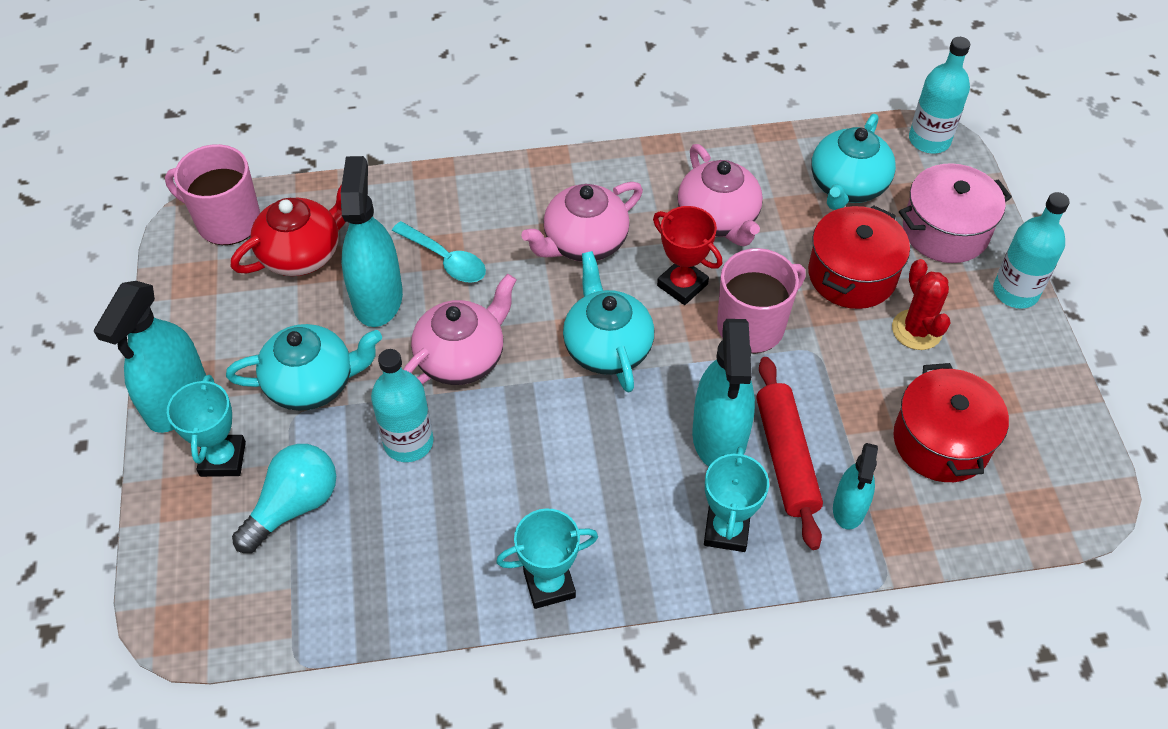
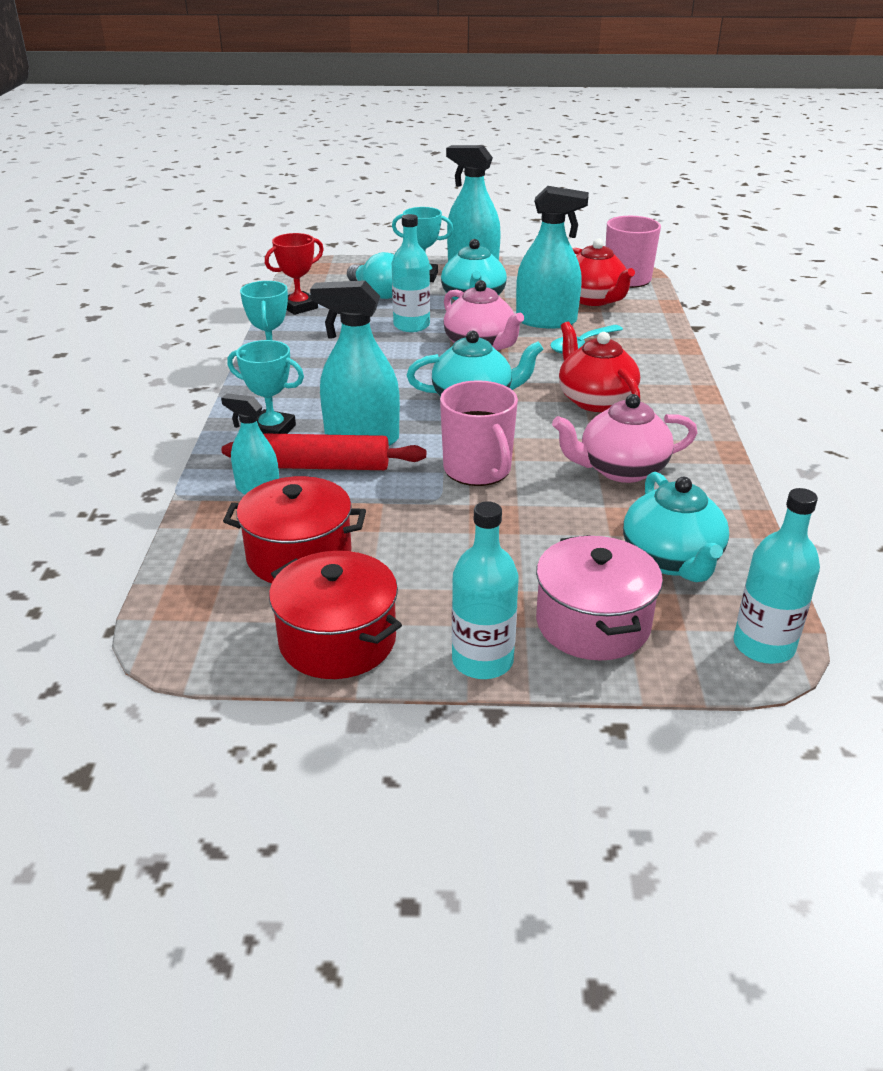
camera: 100 degrees right, 20 degrees down
pink teapot [521,182,643,262] -> red teapot [559,322,640,412]
red trophy [653,206,722,305] -> red trophy moved to [265,233,324,315]
red pot [808,205,910,309] -> red pot moved to [269,551,402,679]
turquoise teapot [811,114,896,210] -> turquoise teapot turned 135 degrees counterclockwise [623,472,729,582]
red cactus [892,259,951,350] -> none

